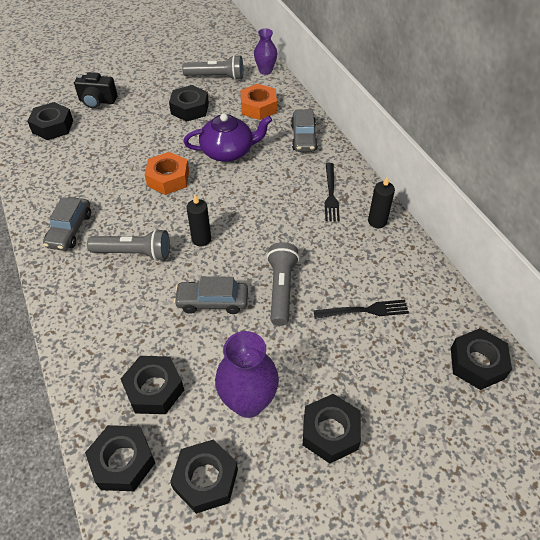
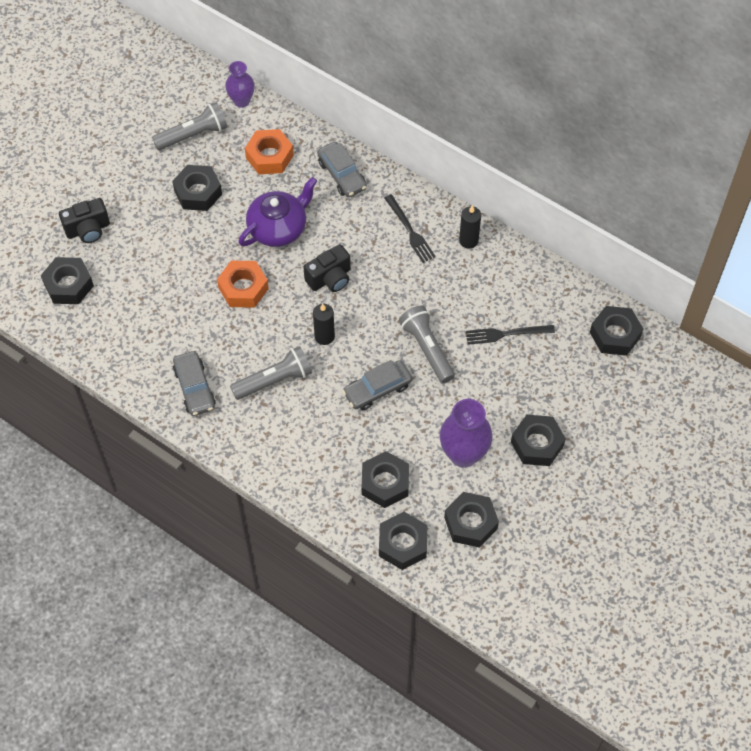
camera: 30 degrees left, 10 degrees up
black fork [313,300,409,319] -> black fork turned 150 degrees counterclockwise [466,325,555,345]
none -> black camera [304,244,351,292]

